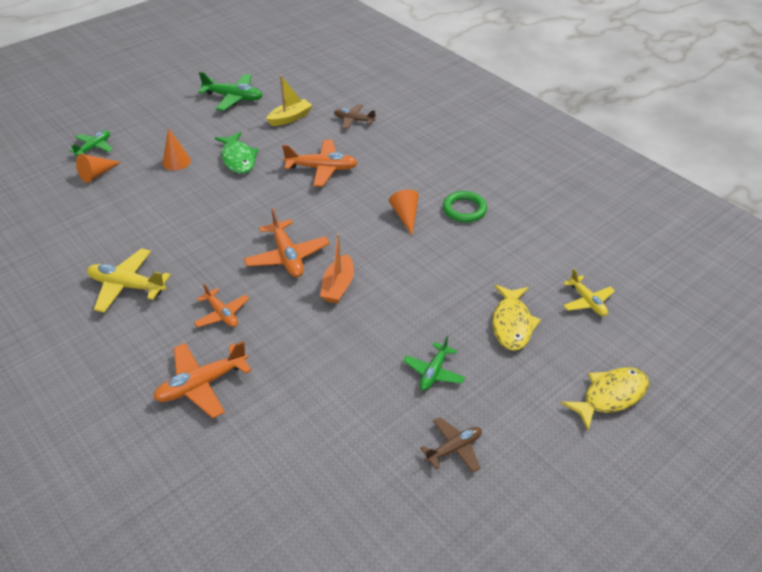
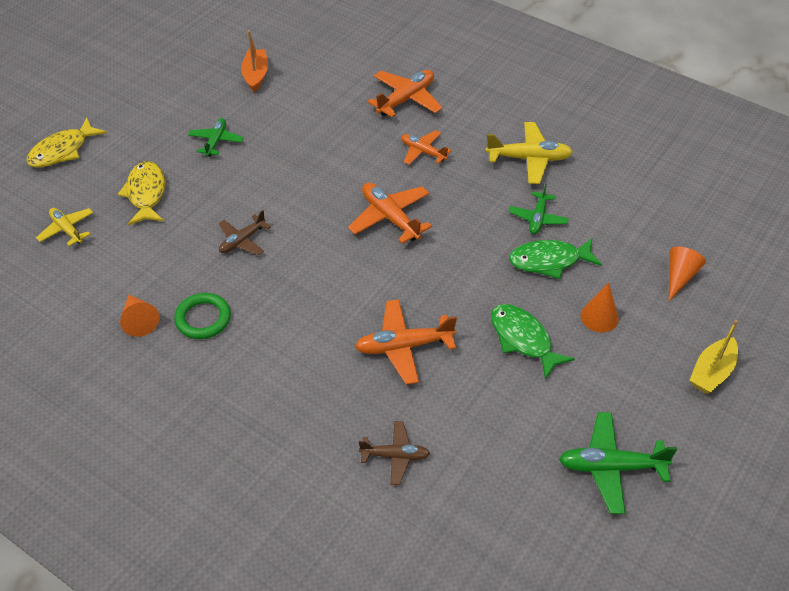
camera: 165 degrees right, 5 degrees up
green plane [69,131,113,156] -> green plane moved to [508,183,569,234]
yellow boat [266,75,313,126] -> yellow boat moved to [690,320,738,394]
orange boat [320,234,354,303] -> orange boat moved to [241,30,268,92]
orange cone [389,190,419,235] -> orange cone moved to [120,294,159,337]
brown plane [420,417,482,473] -> brown plane moved to [218,210,271,255]
none -> green fish [509,238,602,279]

